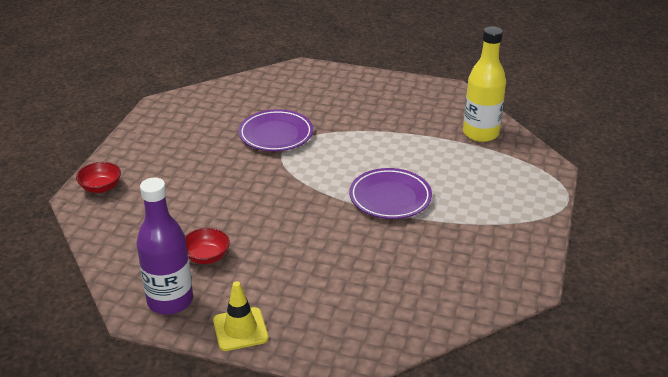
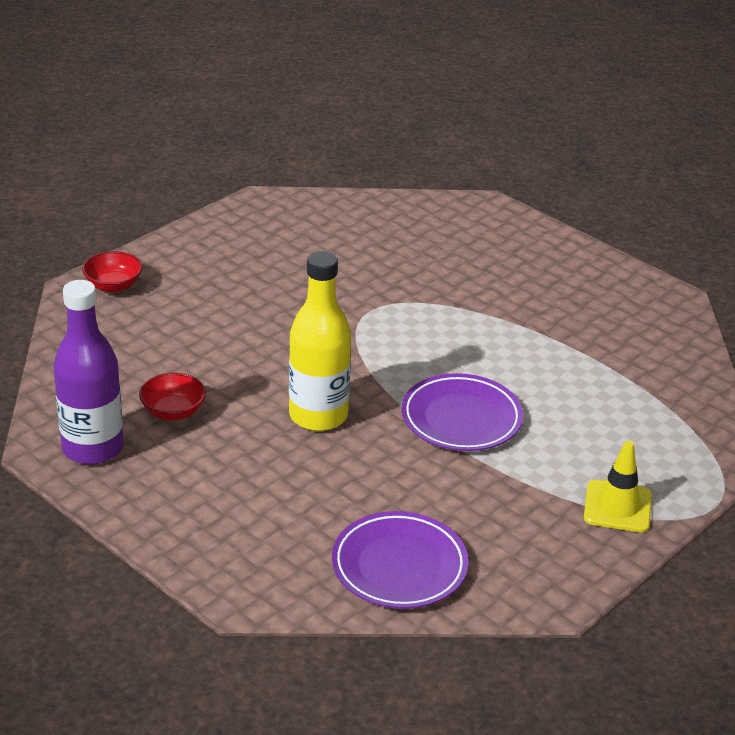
camera: 25 degrees right, 0 degrees up
yellow traffic cone [213,281,269,351] -> yellow traffic cone moved to [584,441,652,532]
purple plate [238,109,313,151] -> purple plate moved to [332,511,469,609]
yellow bottle [463,26,506,142] -> yellow bottle moved to [289,251,351,431]

